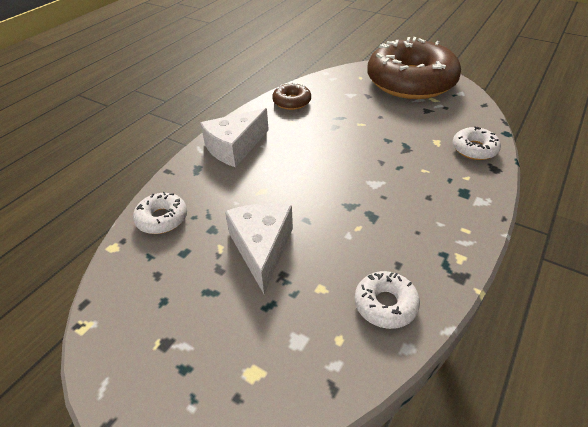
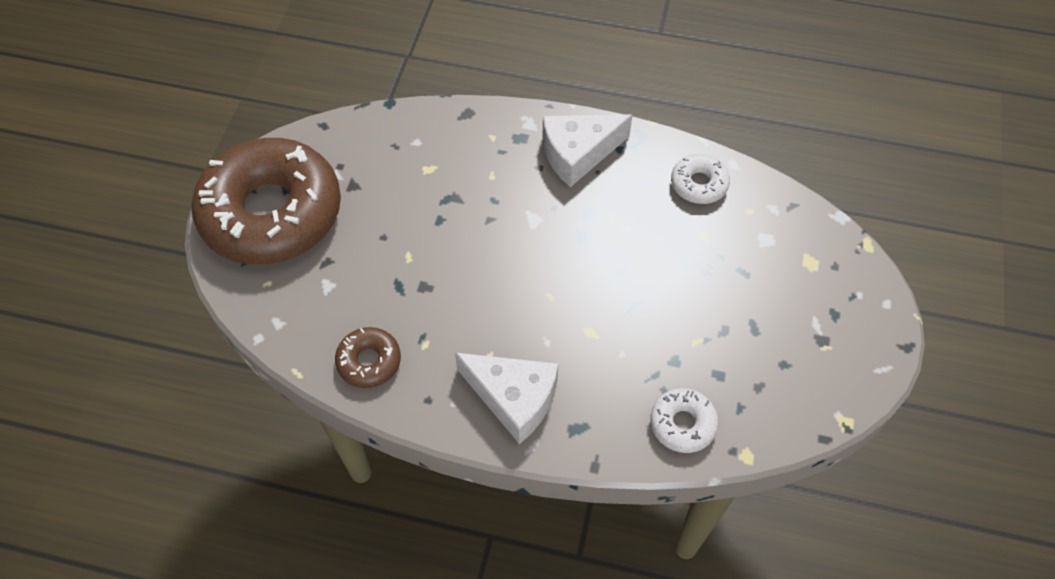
camera: 110 degrees left, 15 degrees up
white cheese [225,203,293,294] -> white cheese moved to [542,114,633,187]
white donut [453,126,501,160] -> none

